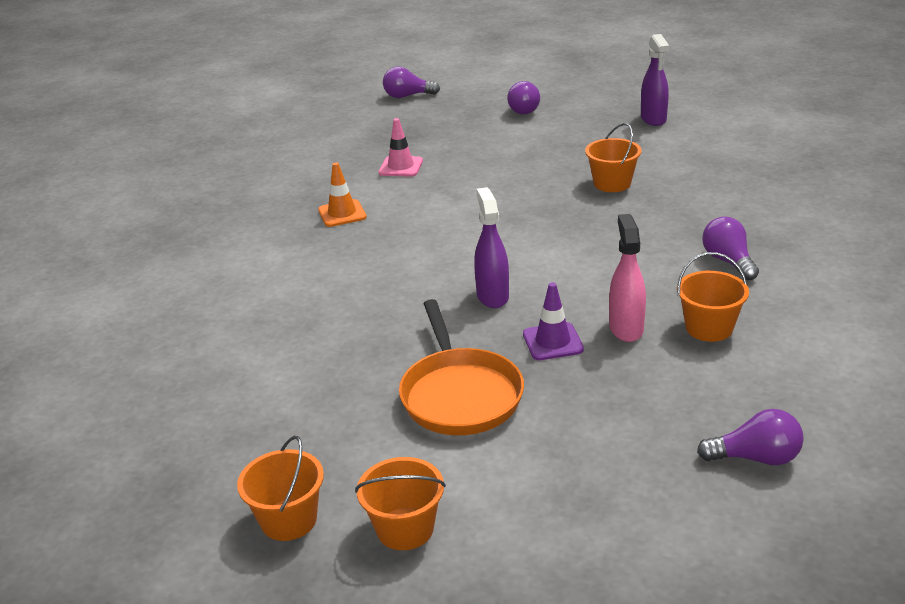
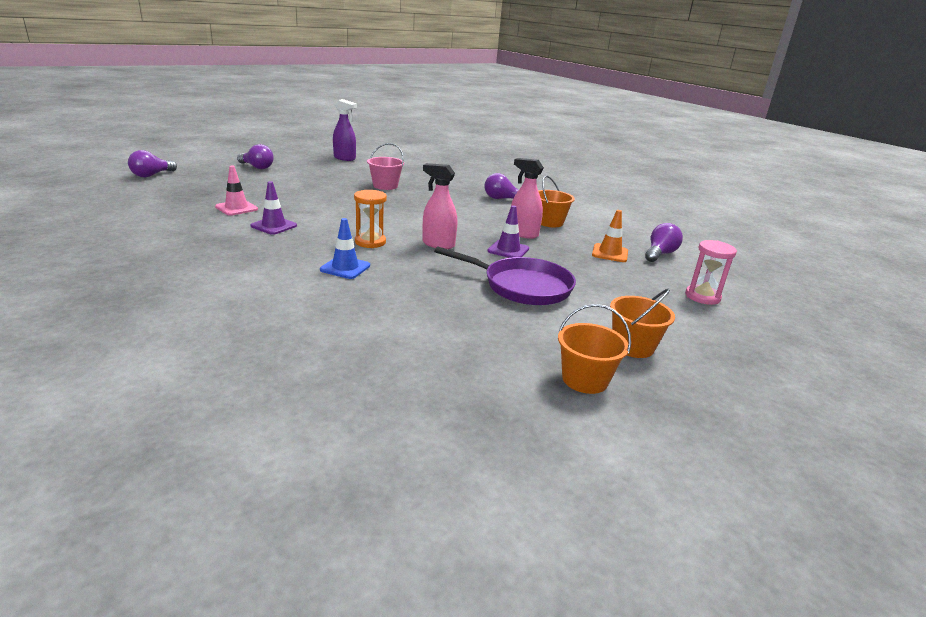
camera: 60 degrees left, 5 degrees down
orange traffic cone [318,162,367,227] -> orange traffic cone moved to [592,210,628,262]
orange pan [399,299,524,435] -> purple pan [434,246,576,305]
purple spray bottle [474,187,509,308] -> pink spray bottle [423,163,457,249]
orange bucket [585,123,641,192] -> pink bucket [367,143,404,190]
none -> purple traffic cone [250,181,297,235]
none -> blue traffic cone [320,218,370,279]
none -> orange hourglass [354,190,387,248]
none -> pink hourglass [685,240,737,305]

